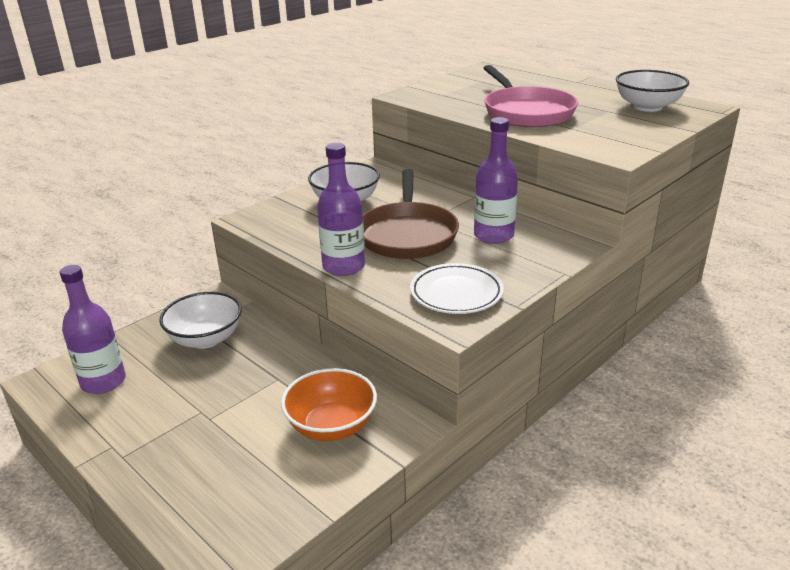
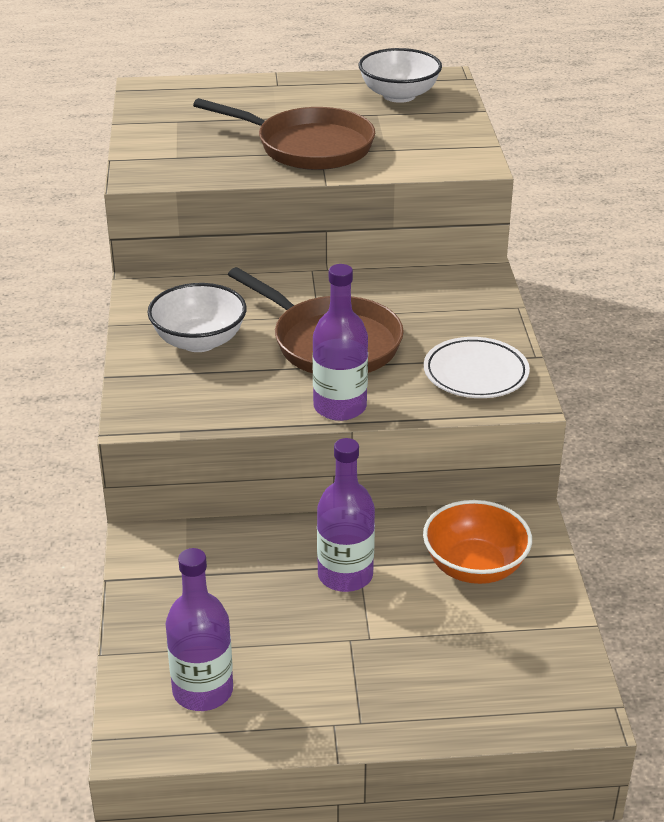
camera: 50 degrees left, 5 degrees up
white bowl [159,292,242,349] -> none
purple bottle [474,117,518,244] -> purple bottle moved to [317,438,375,592]
pink pan [483,65,578,127] -> brown pan [193,98,375,170]

